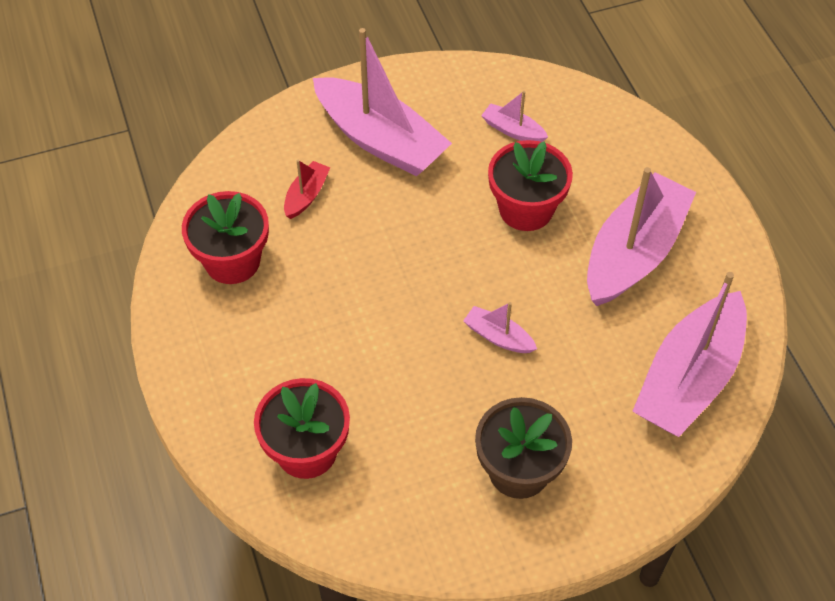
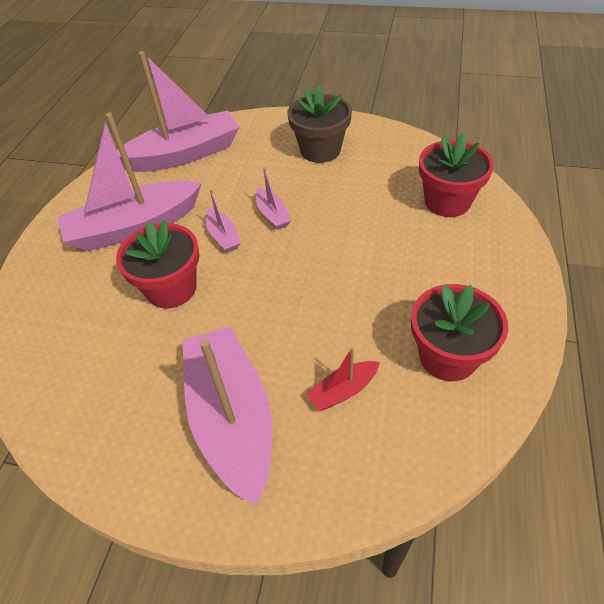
camera: 145 degrees left, 5 degrees down
pink boat [481,91,548,142] -> pink boat moved to [206,189,241,253]

